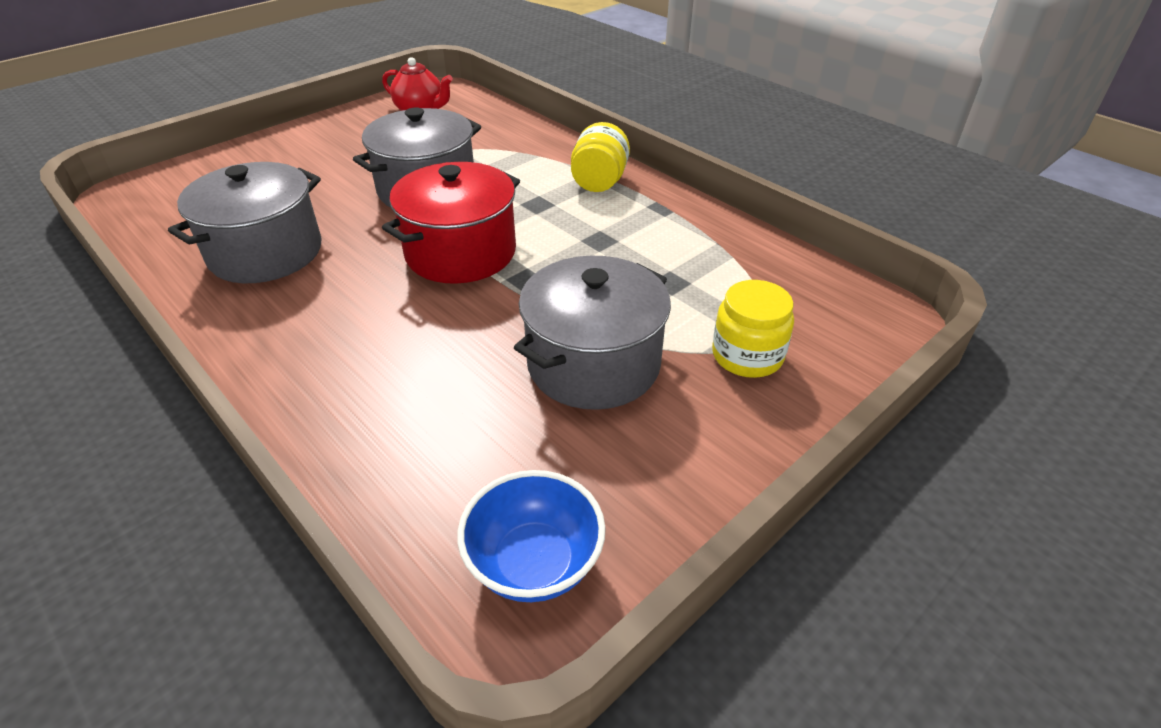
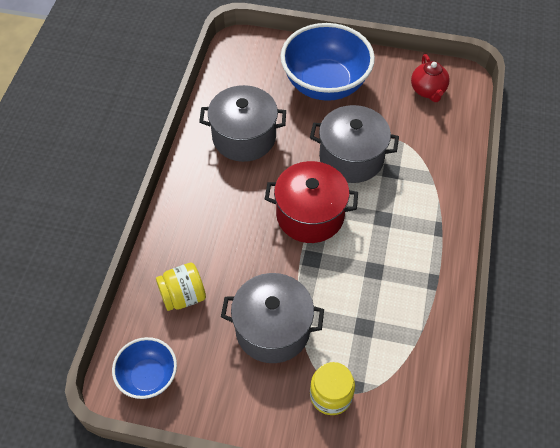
camera: 55 degrees right, 15 degrees up
yellow jar [571,122,630,192] -> yellow jar moved to [156,262,206,311]
none -> blue bowl [281,23,375,101]

